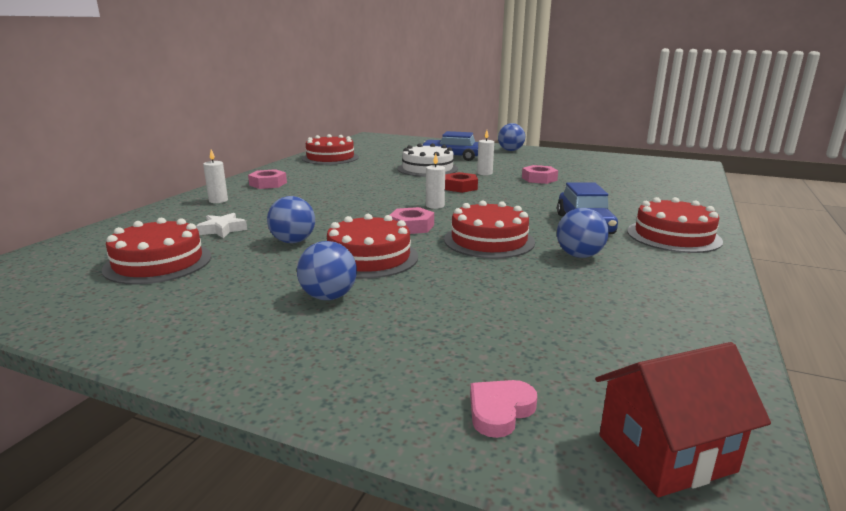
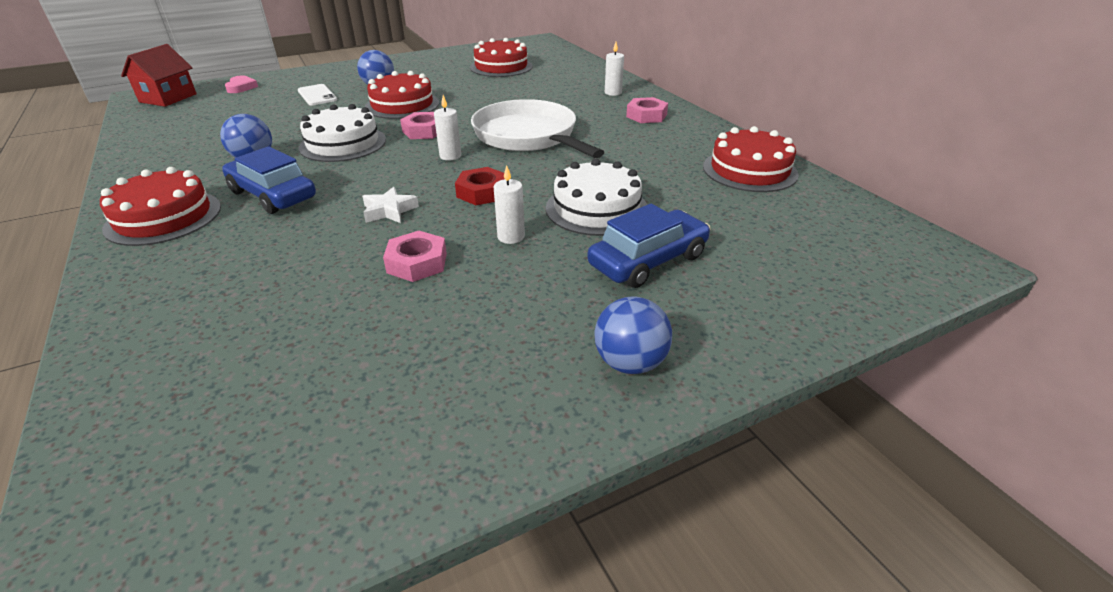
camera: 130 degrees right, 15 degrees up
white star [196,213,247,238] -> white star moved to [362,187,419,223]
blue ball [267,196,315,243] -> none
red cake [444,200,535,258] -> white cake [299,104,386,162]
none -> white phone [298,84,337,105]
none -> white pan [471,99,604,158]

